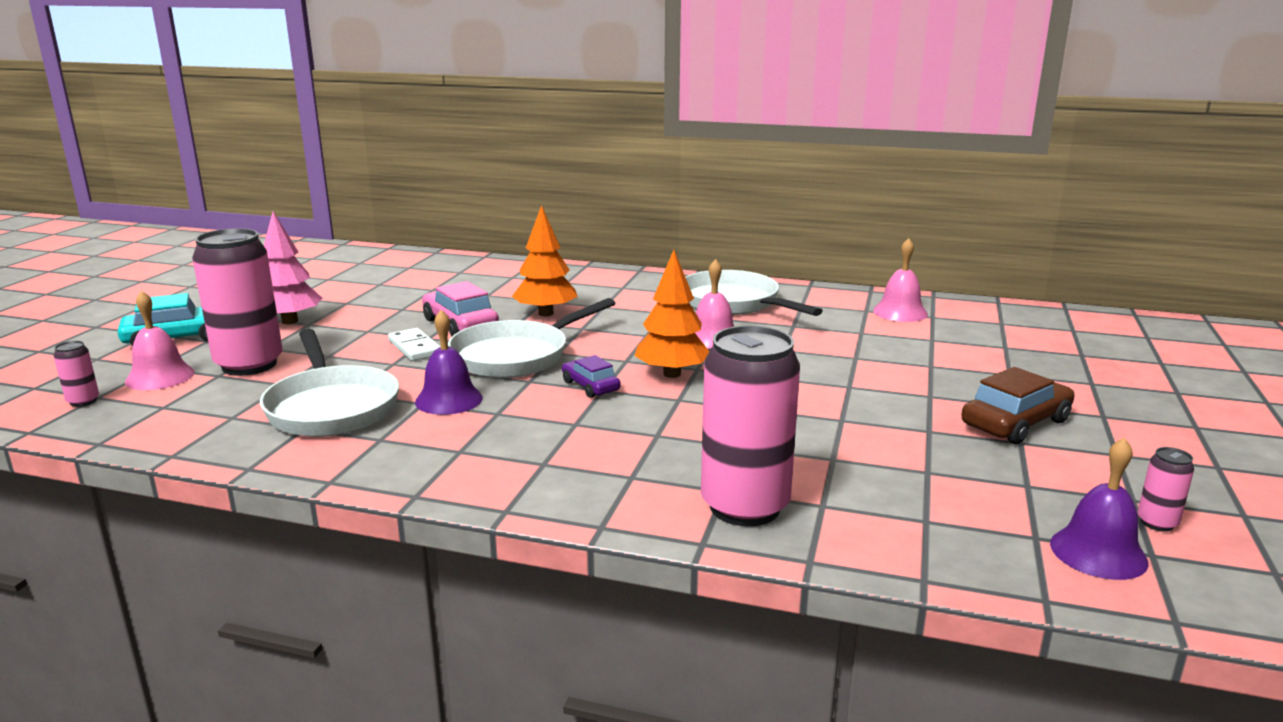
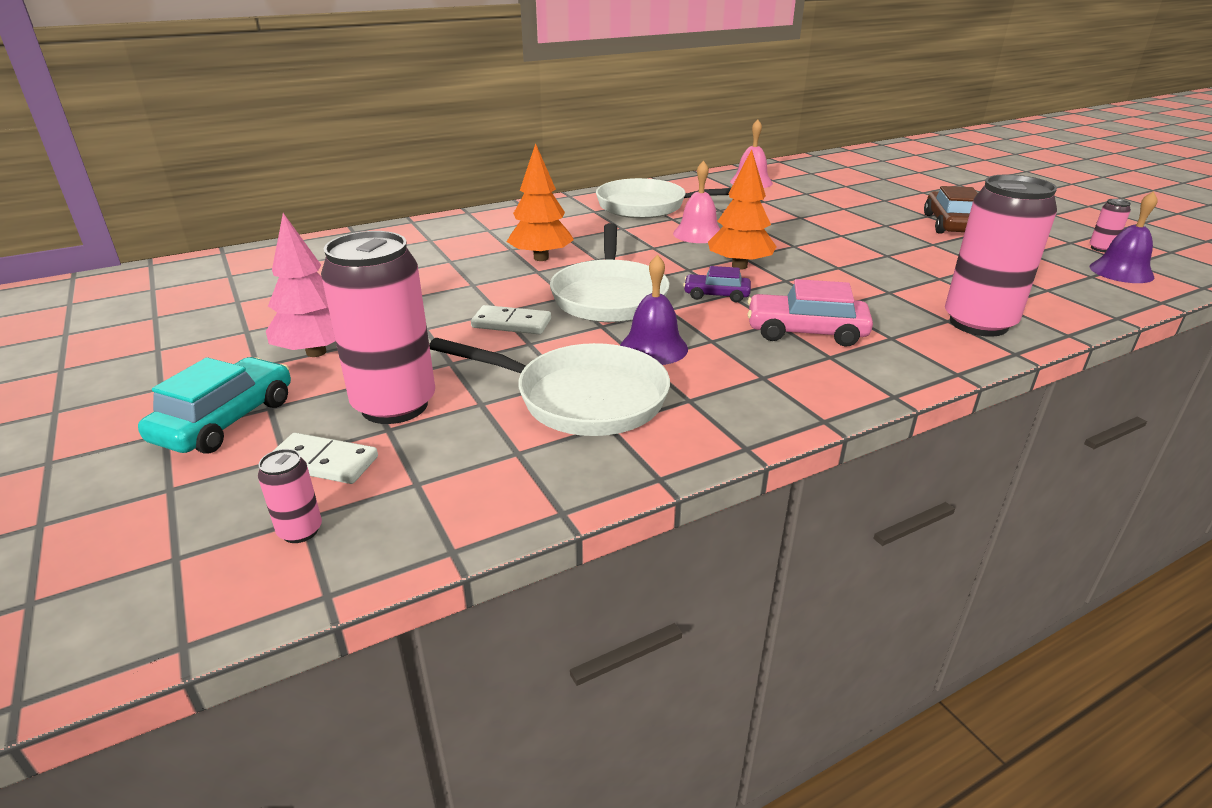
camera: 45 degrees left, 10 degrees up
pink bell [125,291,195,390] -> white domino [272,433,378,484]
pink car [422,281,499,336] -> pink car moved to [748,279,873,347]

